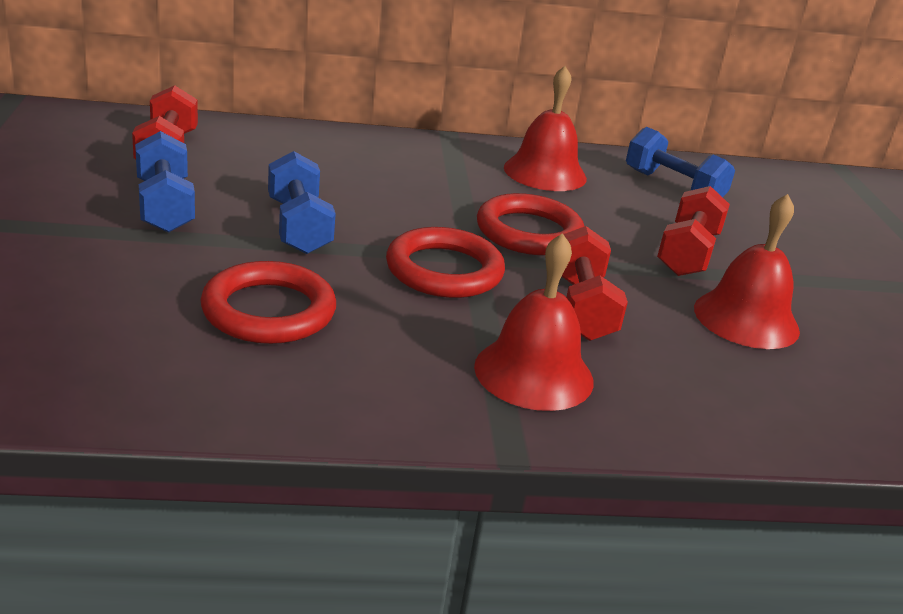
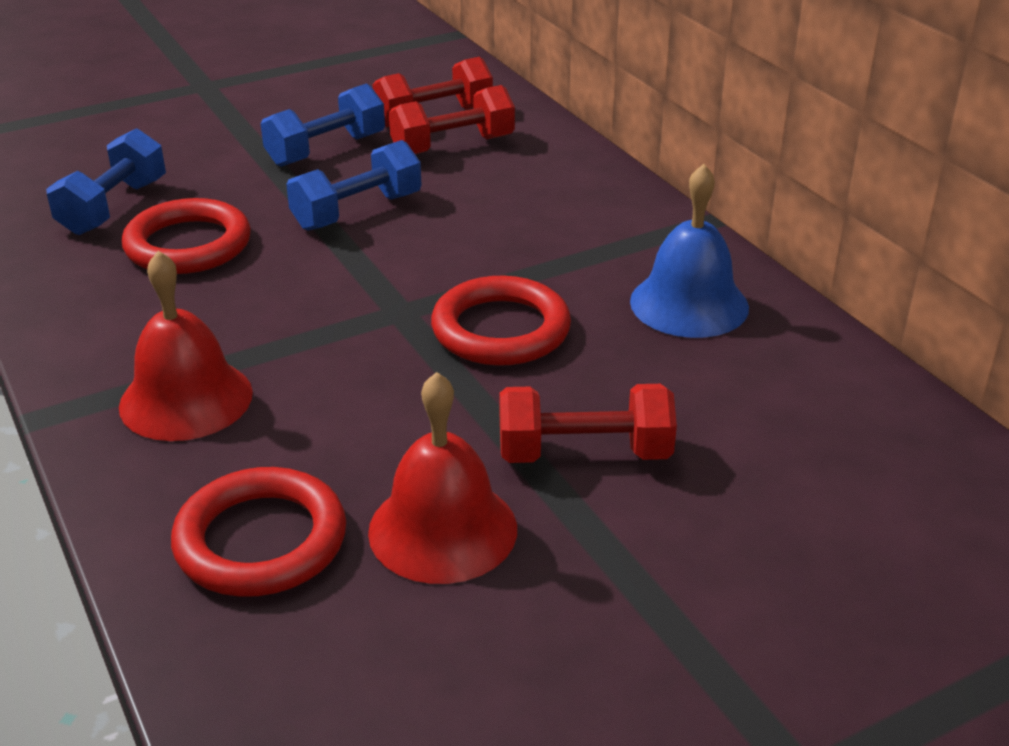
camera: 70 degrees right, 5 degrees up
red ring [386,227,505,298] -> red ring moved to [171,467,346,597]
red bell [504,66,587,191] -> blue bell [630,164,749,338]
red dumbbell [561,226,628,341] -> red dumbbell moved to [389,85,515,154]
blue dumbbell [626,127,735,197] -> blue dumbbell moved to [46,128,166,235]

